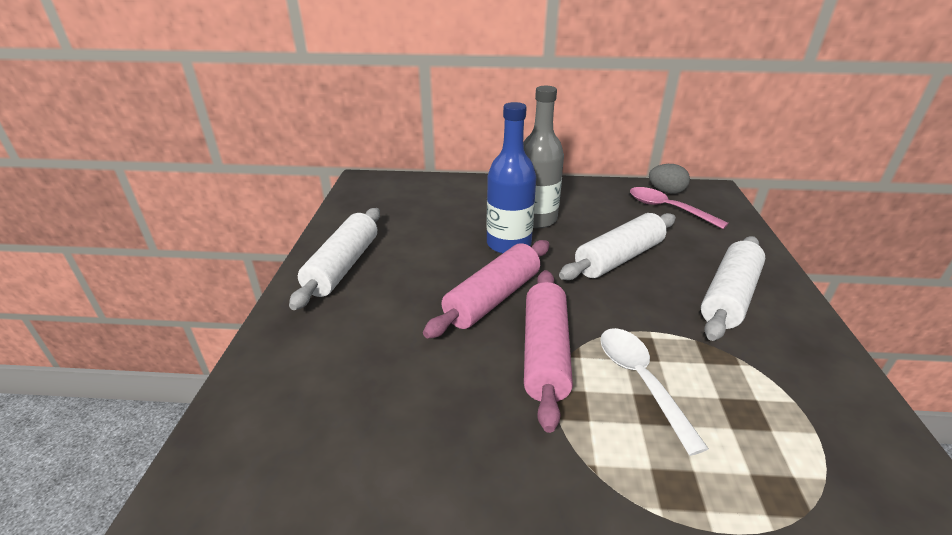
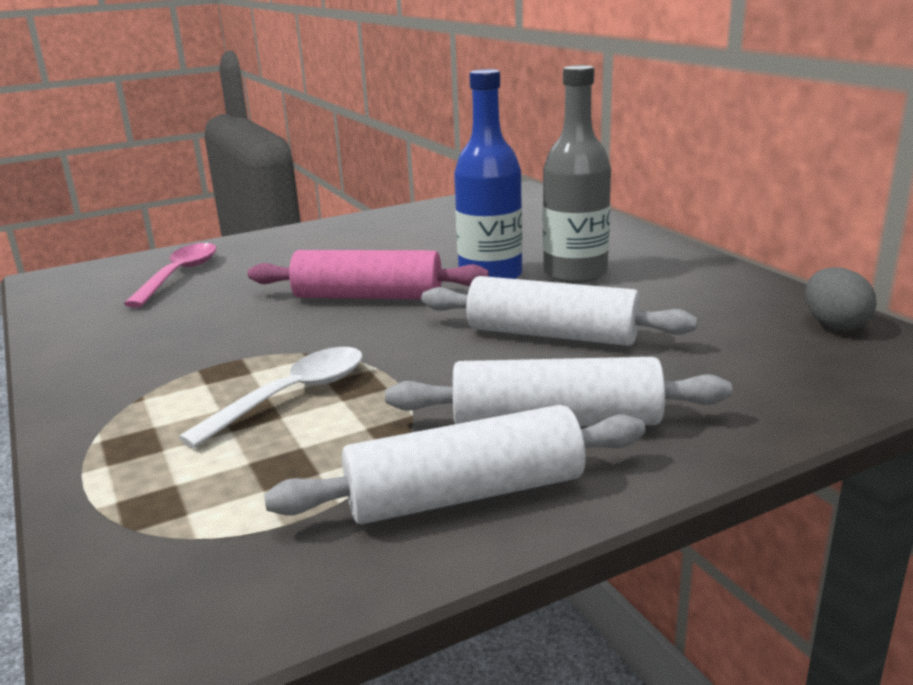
camera: 60 degrees right, 10 degrees down
white rolling pin [289,208,380,310] -> white rolling pin moved to [264,405,645,524]
pink rolling pin [524,270,573,433] -> none
pink spoon [630,187,729,229] -> pink spoon moved to [124,243,217,308]

